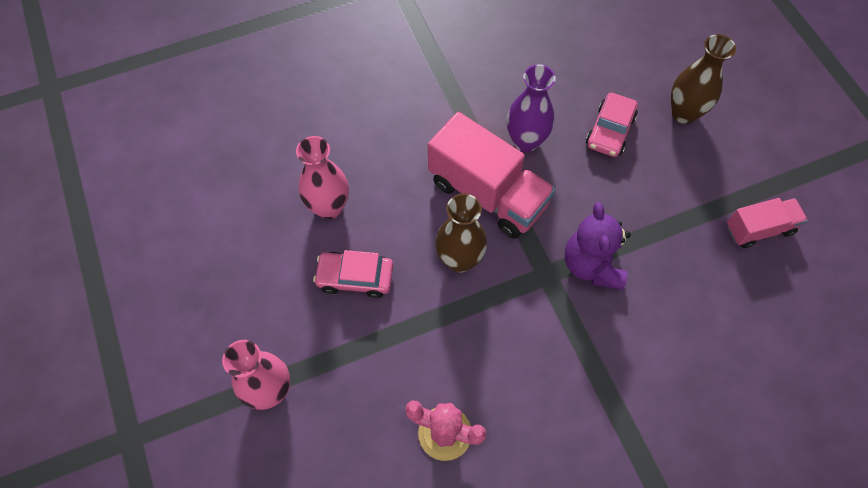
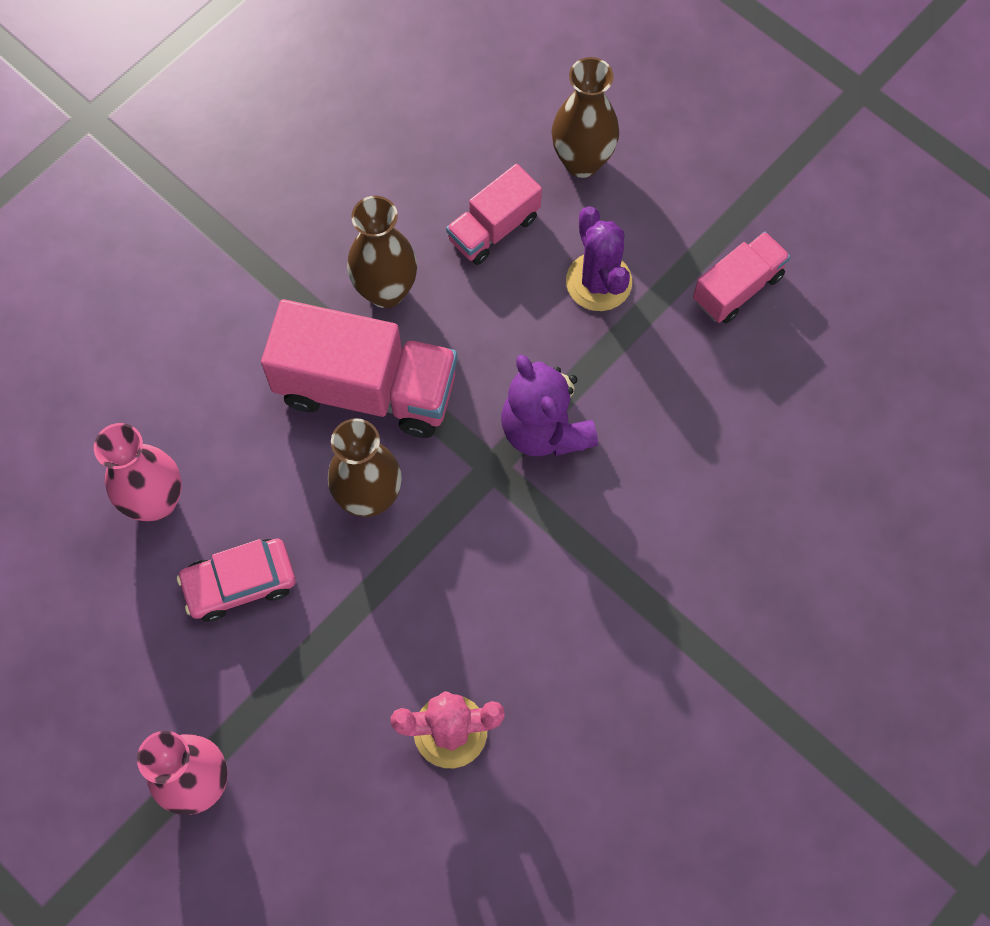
camera: 25 degrees left, 5 degrees up
purple vase [507,64,556,152] -> brown vase [347,196,417,308]
pink car [586,93,638,157] -> pink truck [446,164,542,265]
none -> purple cactus [566,206,632,311]

